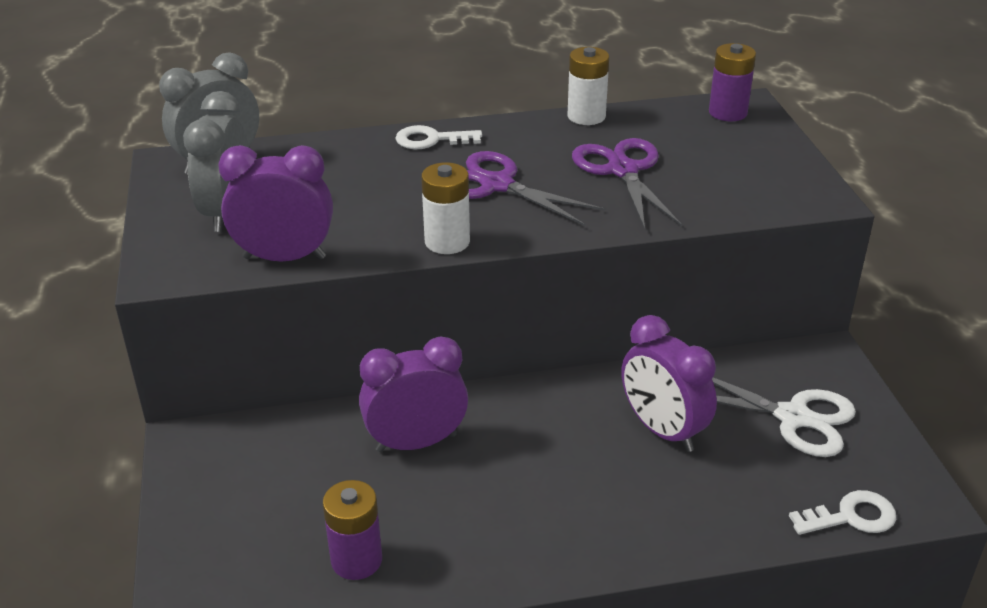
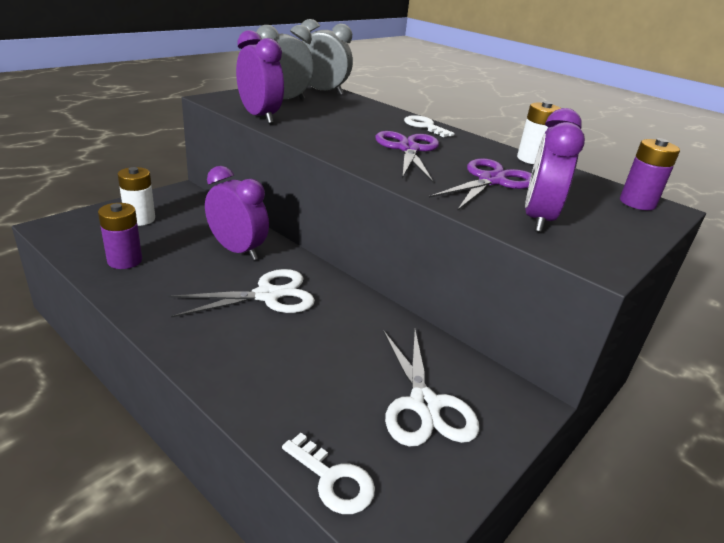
camera: 50 degrees right, 5 degrees down
white battery [421,162,470,254] -> white battery moved to [118,167,155,226]
purple clock [621,315,717,452] -> purple clock moved to [525,108,585,232]
none -> white scissors [168,269,315,318]

